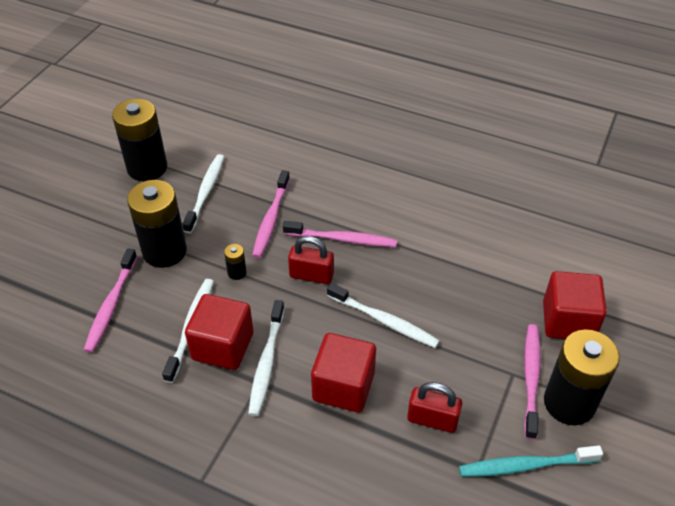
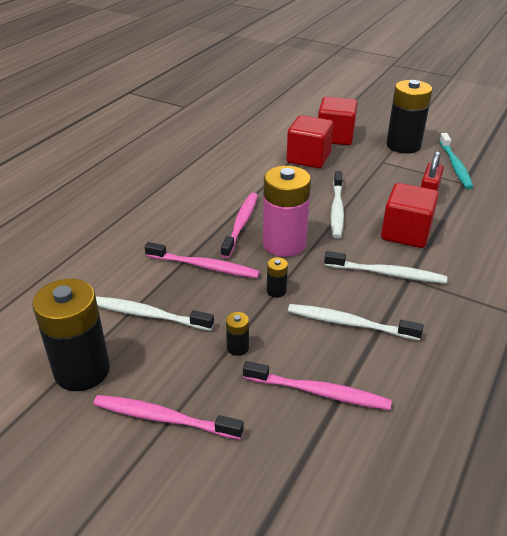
camera: 85 degrees left, 10 degrees down
black battery [127,180,187,268] -> black battery [226,312,249,356], size x0.42
red cube [185,294,253,370] -> red cube moved to [287,115,333,168]
red padlock [288,236,334,284] -> pink battery [263,166,311,257]
white toothbrush [327,283,440,348] -> white toothbrush turned 150 degrees clockwise [331,171,344,239]
pink toothbrush [524,324,541,440] -> pink toothbrush moved to [93,395,244,439]

